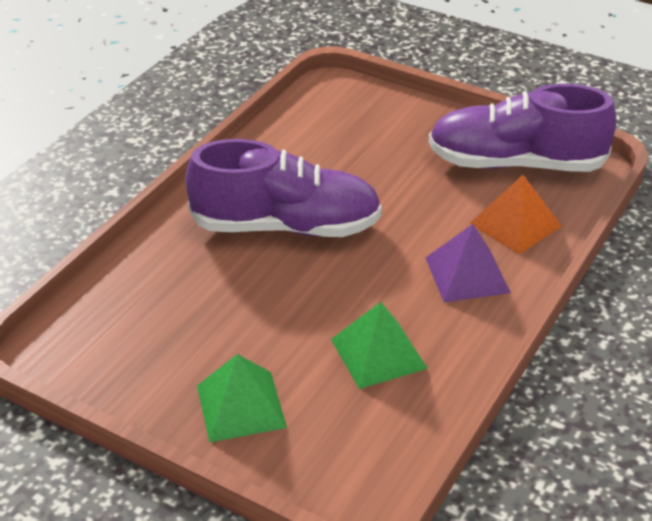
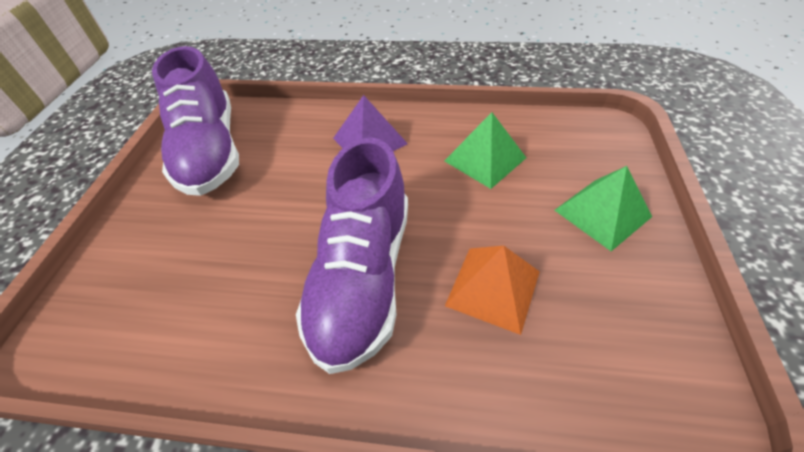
camera: 110 degrees left, 10 degrees up
purple shoe [185,139,382,237] -> purple shoe turned 150 degrees counterclockwise [296,137,408,374]
orange pyramid [470,175,562,254] -> orange pyramid moved to [445,246,540,335]

